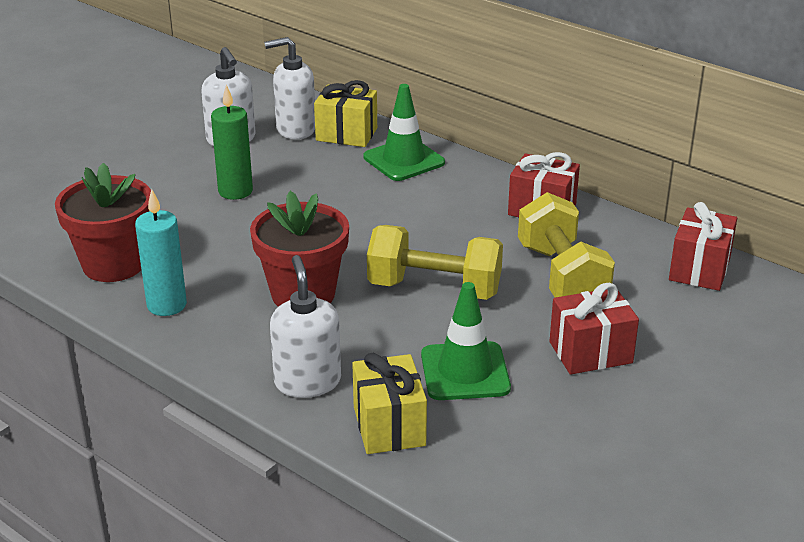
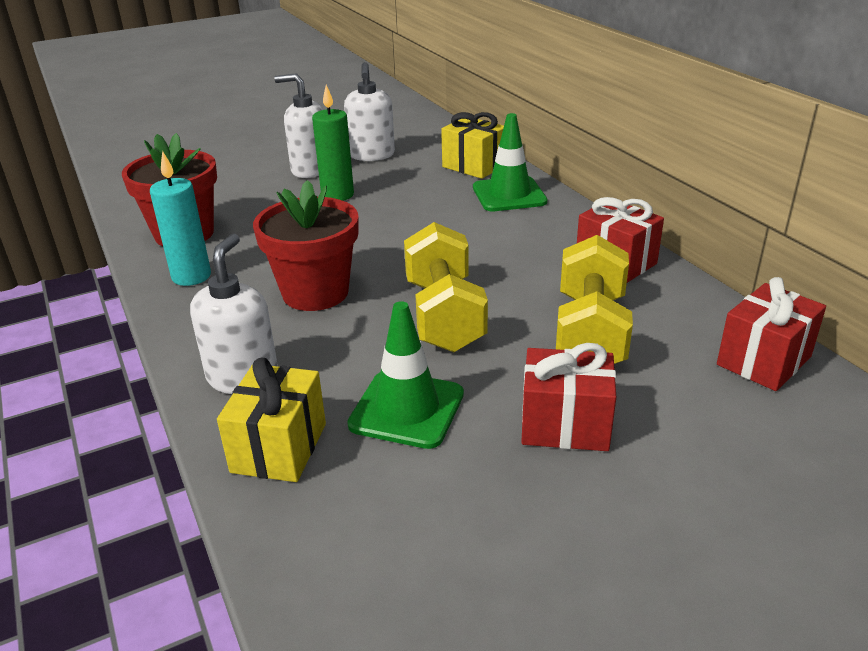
camera: 25 degrees right, 0 degrees up
white soap dispenser [264,37,315,139] -> white soap dispenser moved to [274,73,324,178]
yellow dumbbell [367,225,503,300] -> yellow dumbbell turned 45 degrees clockwise [404,222,488,352]

